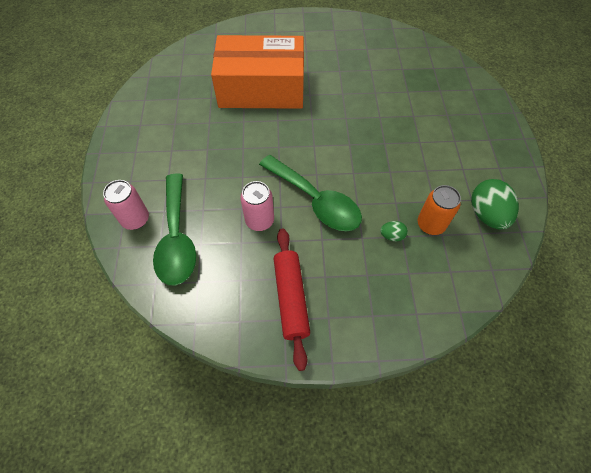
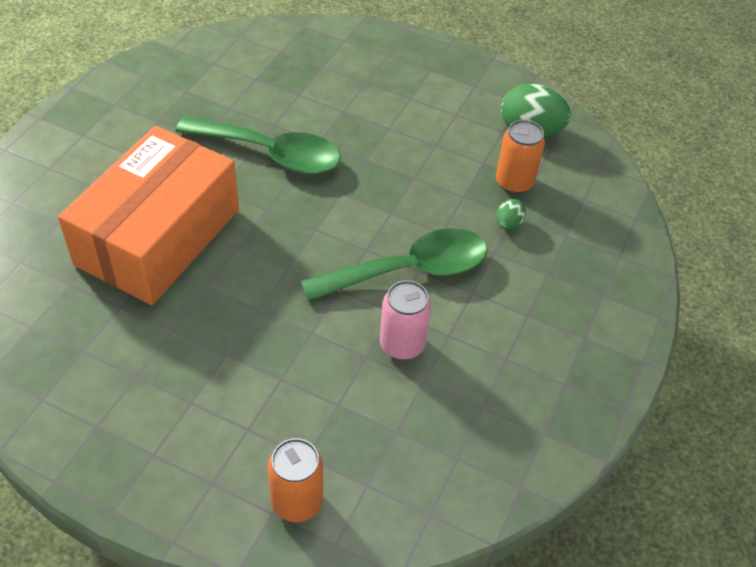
camera: 65 degrees left, 10 degrees down
pink can [103,180,149,230] -> orange can [268,438,323,522]
green spoon [153,173,196,286] -> green spoon moved to [175,116,341,174]
red rolling pin [274,229,310,371] -> none

